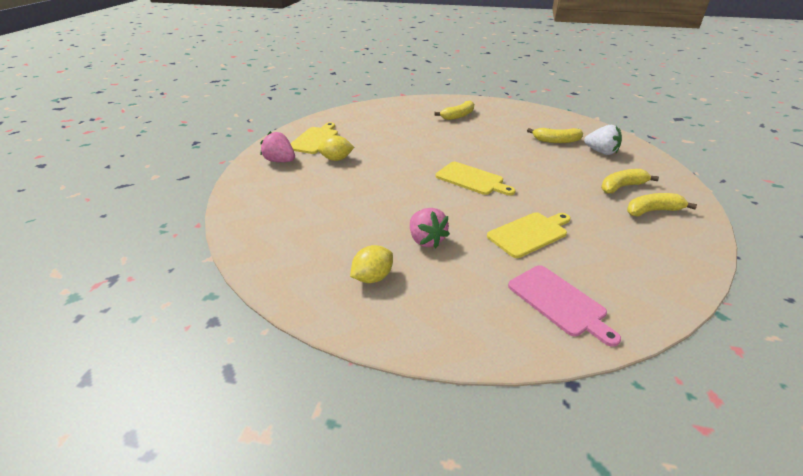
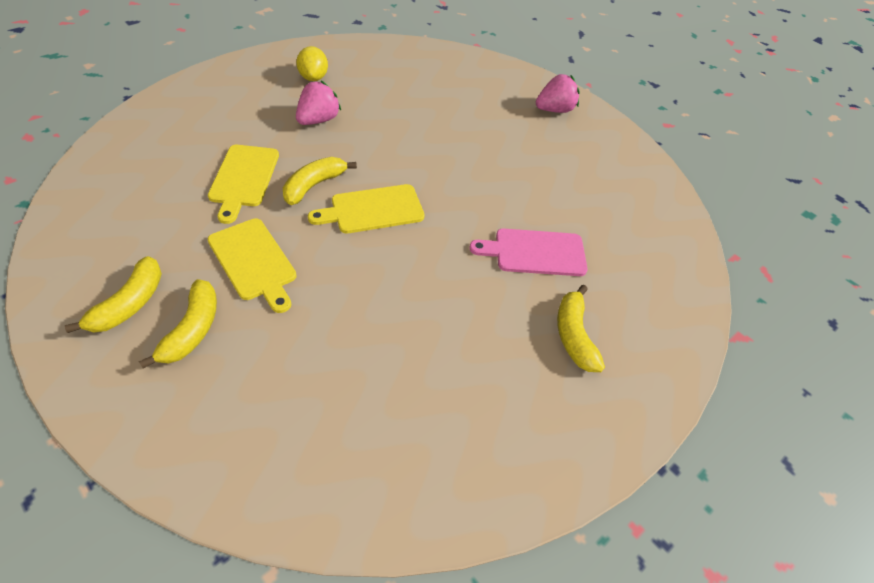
camera: 120 degrees right, 15 degrees up
yellow cutting board [290,122,338,154] -> yellow cutting board moved to [208,218,297,313]
yellow lemon [318,135,354,161] -> none
pink strawberry [410,208,450,248] -> pink strawberry turned 120 degrees clockwise [296,81,341,125]
pink cutting board [508,265,621,347] -> pink cutting board moved to [469,228,588,276]
yellow banana [527,128,583,143] -> yellow banana moved to [283,157,357,205]
white strawberry [584,125,622,155] -> none

